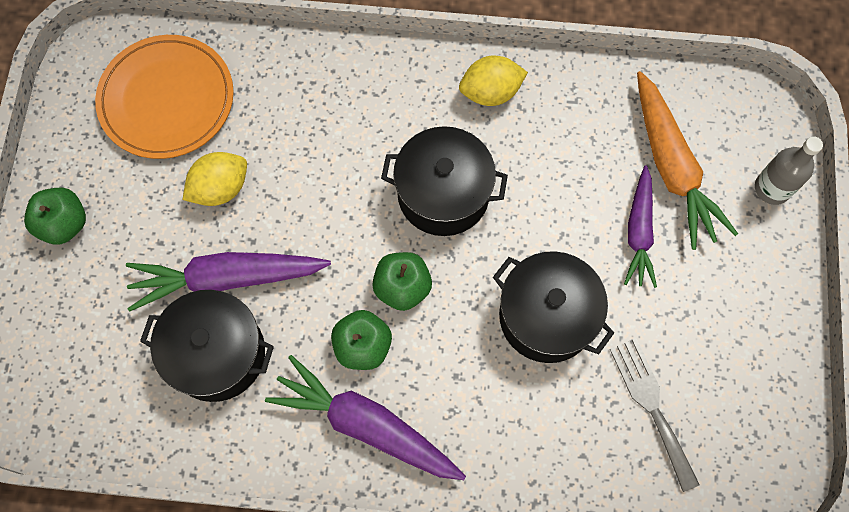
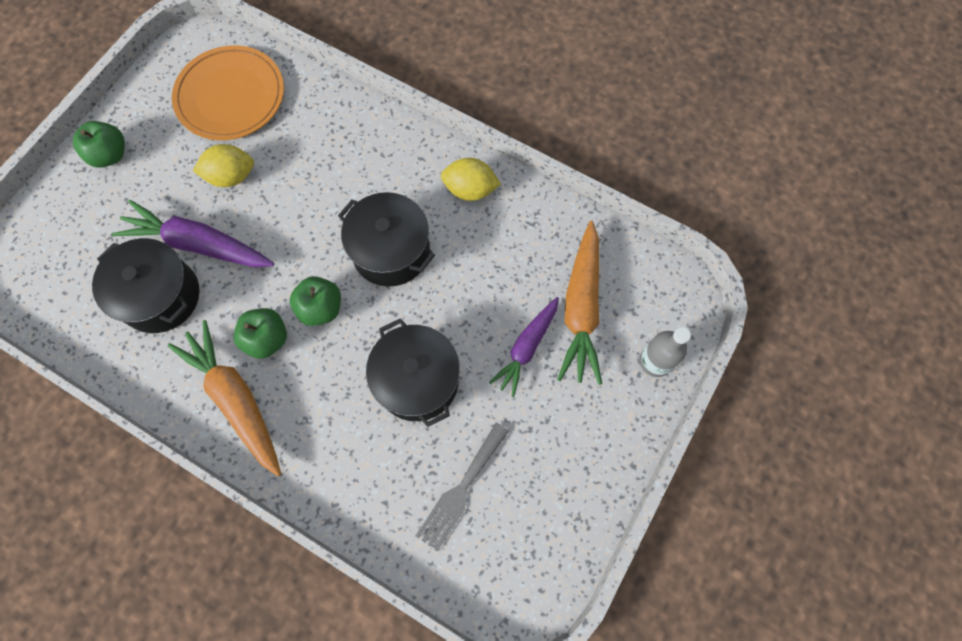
camera: 25 degrees right, 0 degrees up
purple carrot [265,355,466,480] -> orange carrot [168,320,281,476]
grey fork [610,338,700,492] -> grey fork turned 150 degrees counterclockwise [416,423,509,552]

